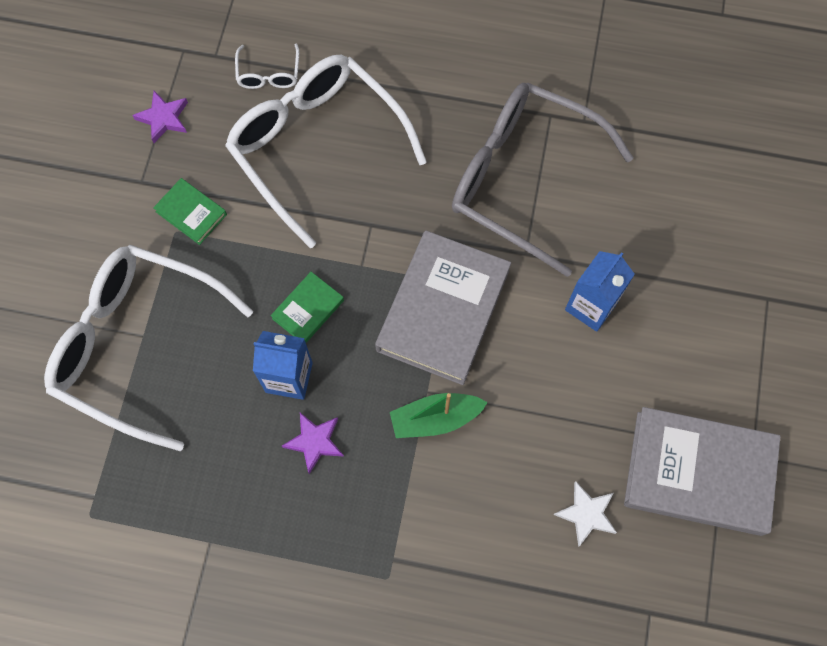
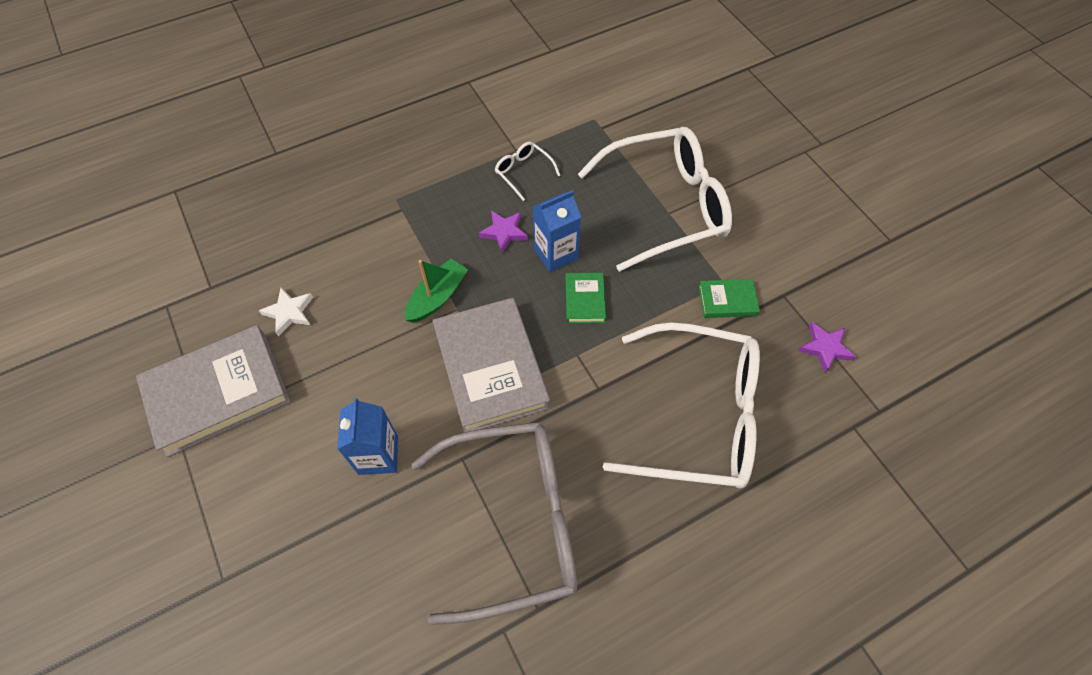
camera: 140 degrees right, 10 degrees down
white glasses [235,44,299,89] -> white glasses moved to [495,142,560,201]

